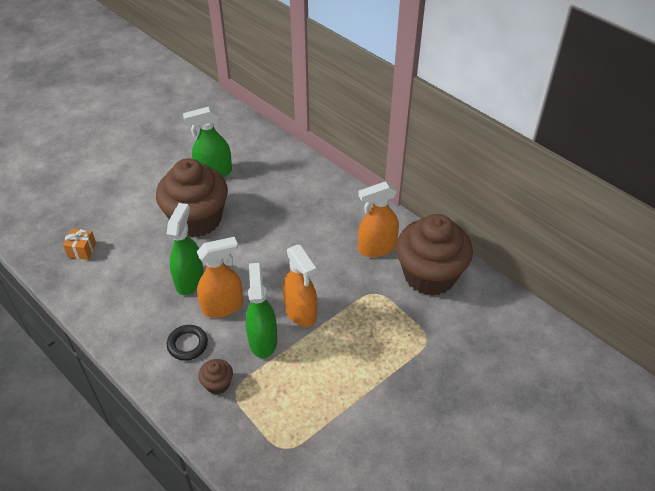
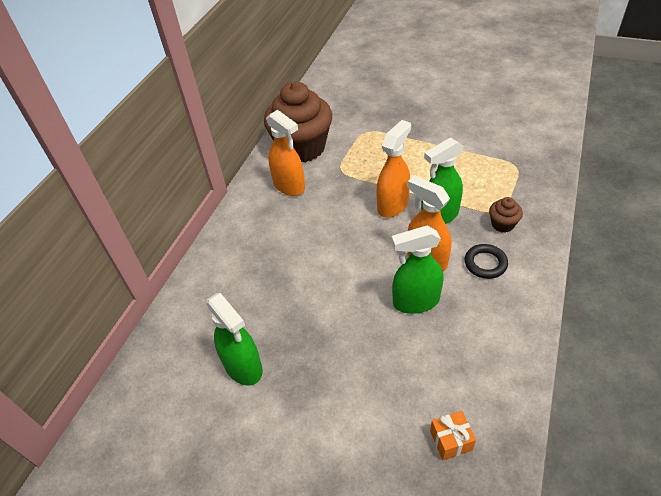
camera: 110 degrees left, 0 degrees up
brown cupcake [156,158,228,237] -> none

